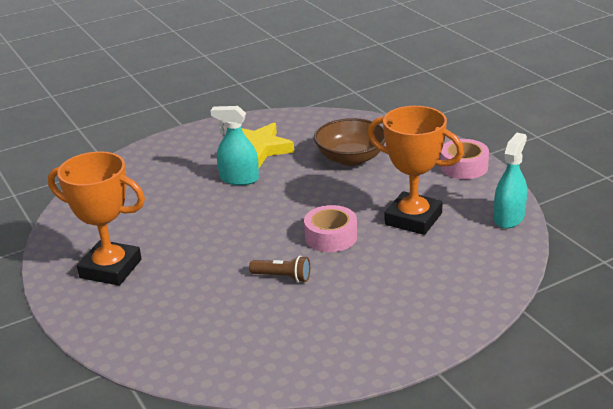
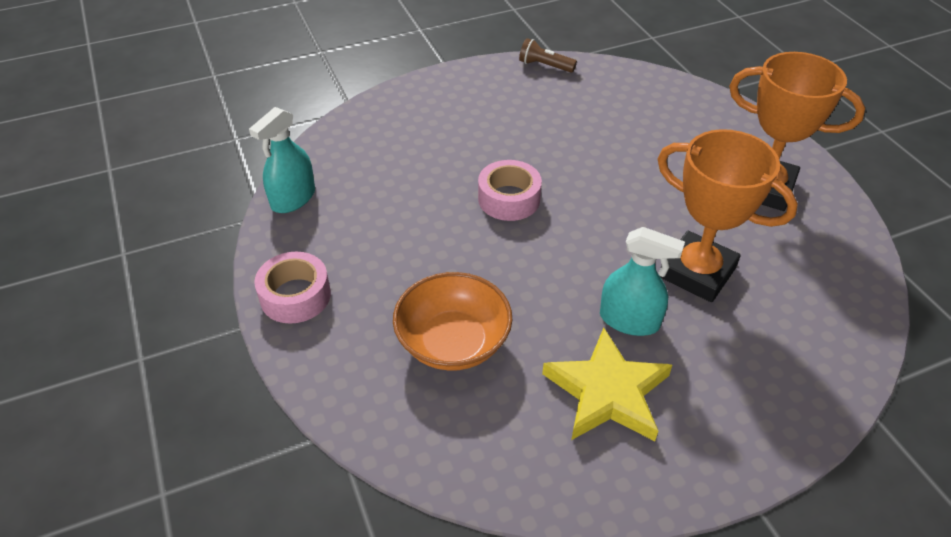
camera: 175 degrees left, 15 degrees up
brown flashlight [249,256,310,282] -> brown flashlight moved to [519,38,577,73]
brown bowl [314,118,385,166] -> orange bowl [393,272,512,371]
orange trophy [367,106,464,235] -> orange trophy moved to [658,129,798,302]

